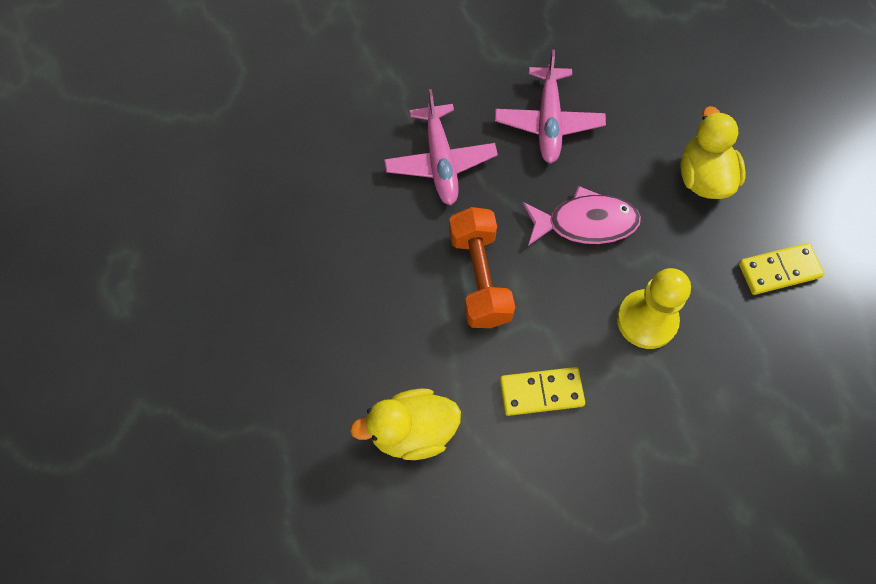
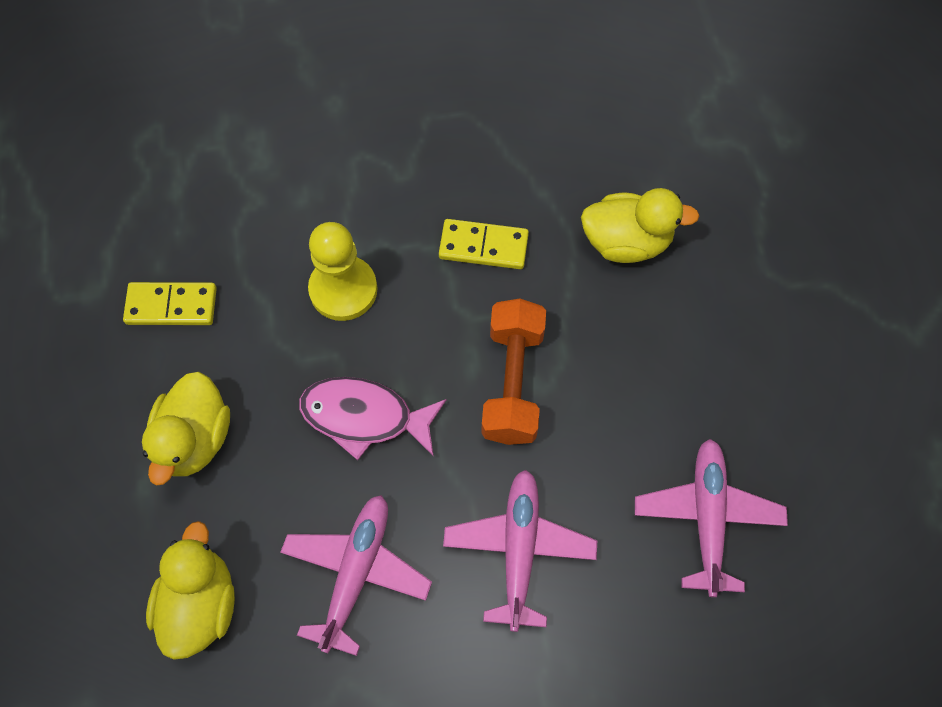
camera: 165 degrees left, 0 degrees up
none -> yellow duck [146,521,235,660]
none -> pink plane [635,439,788,597]

